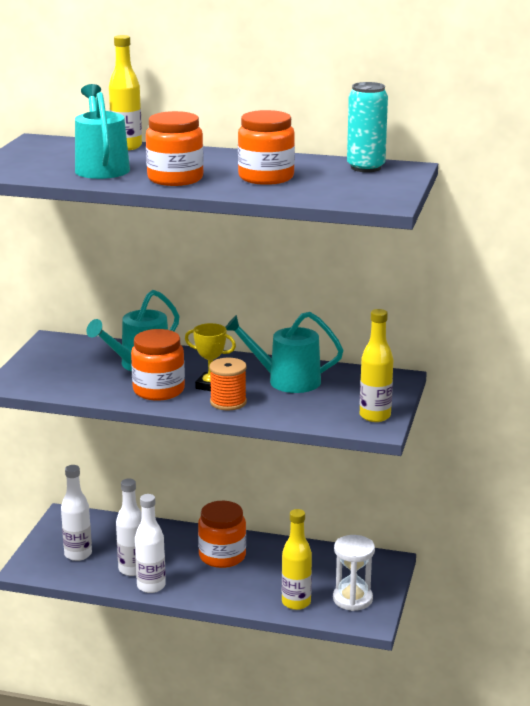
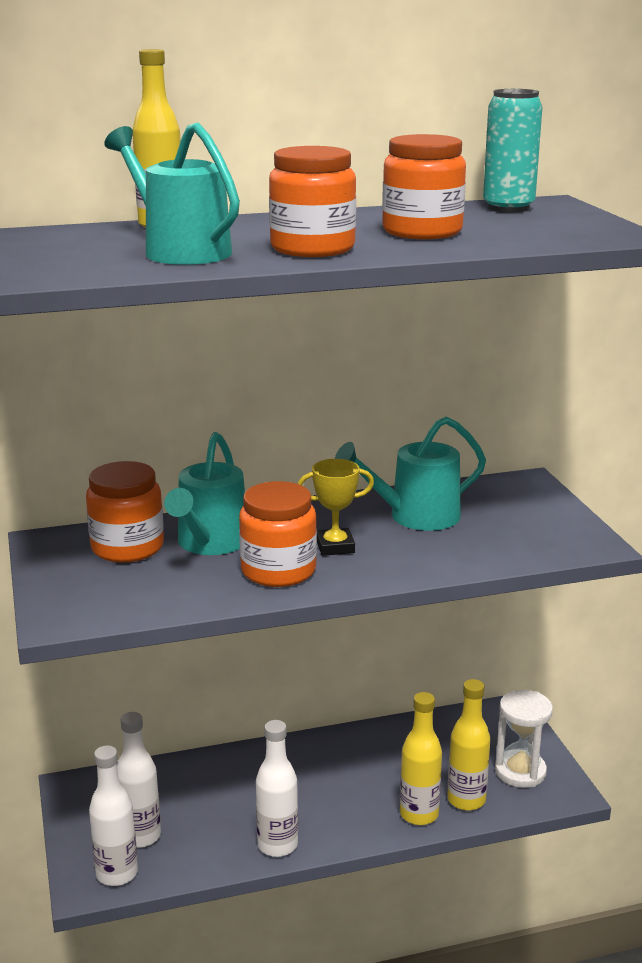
camera: 30 degrees left, 0 degrees up
white bottle [116,478,142,576] -> white bottle moved to [89,746,138,886]
orange jar [198,501,246,568] -> orange jar moved to [86,461,164,563]
orange spool [209,358,247,410] -> none
yellow bottle [360,309,393,422] -> yellow bottle moved to [400,692,442,825]

